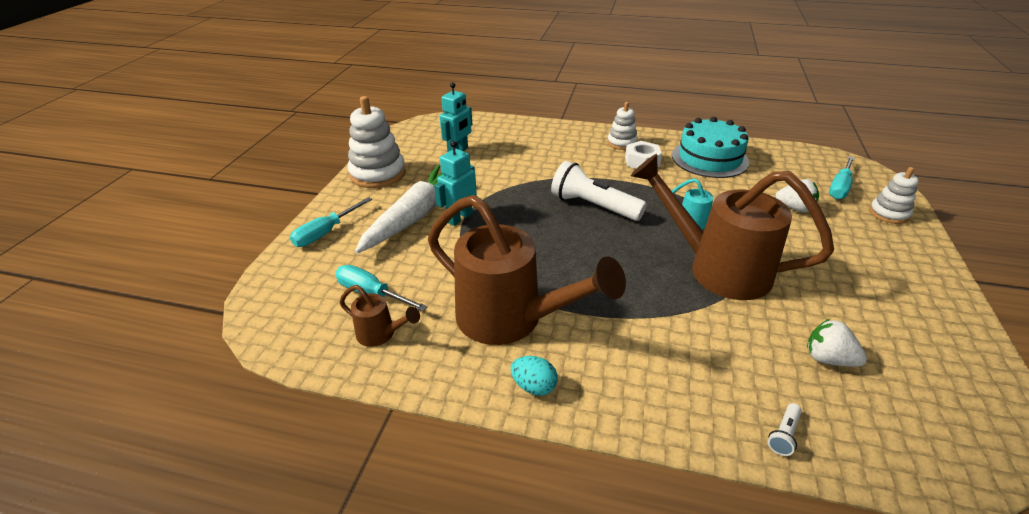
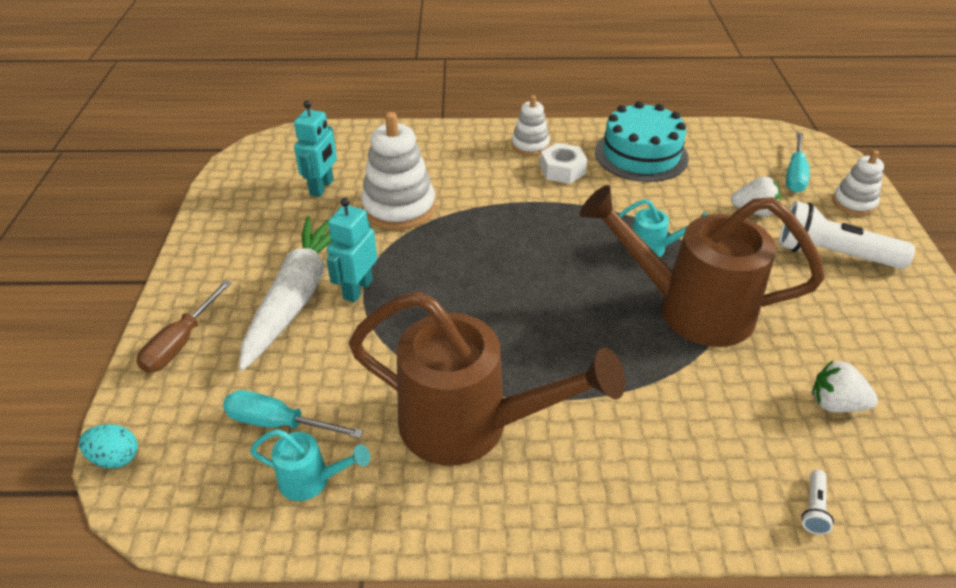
camera: 15 degrees left, 5 degrees up
turquoise screwdriver [290,197,372,247] -> brown screwdriver [137,280,232,373]
brown watering can [340,285,420,347] -> turquoise watering can [250,429,370,501]
white stacking toy [348,96,406,188] -> white stacking toy moved to [361,112,436,230]
turquoise egg [511,356,558,396] -> turquoise egg moved to [79,424,138,468]
white flashlight [551,161,647,221] -> white flashlight moved to [779,201,915,269]

